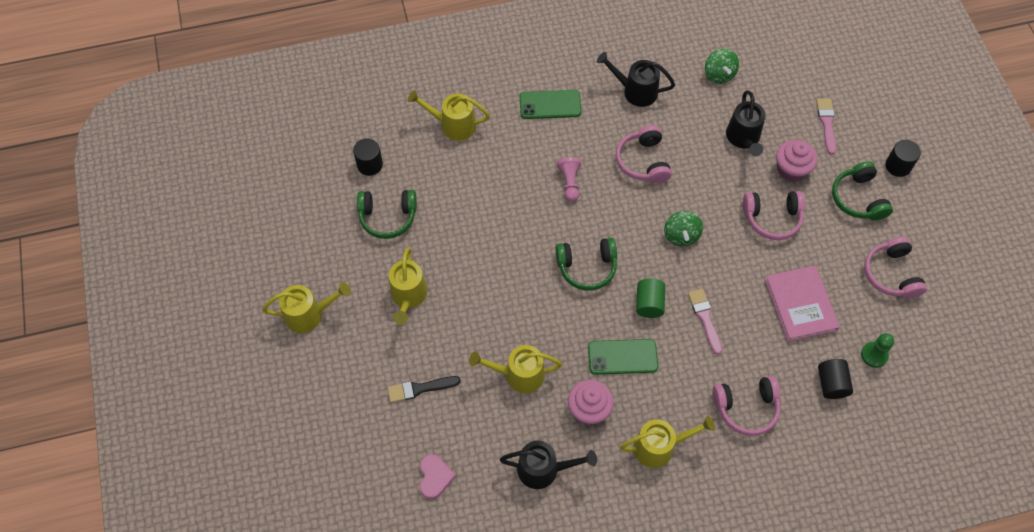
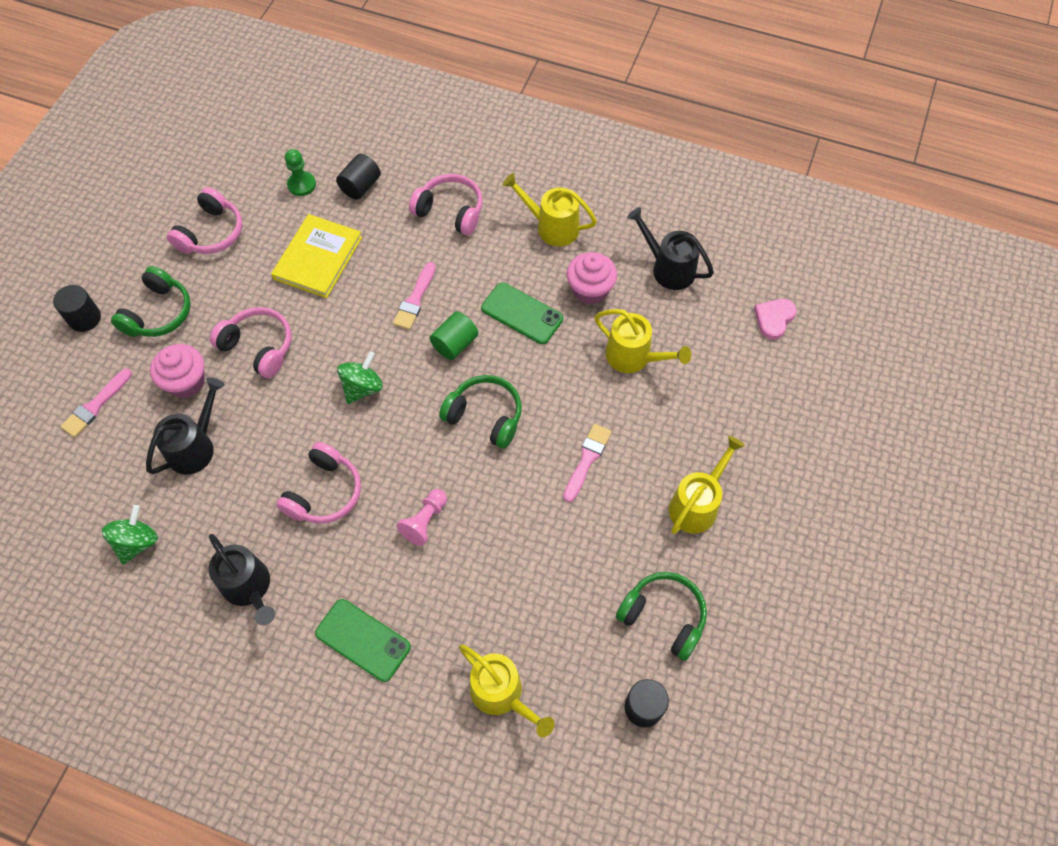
camera: 145 degrees left, 0 degrees up
yellow watering can [262,282,351,333] -> none
black brush [388,376,461,403] -> none
pink book [765,266,840,342] -> yellow book [271,214,362,298]
none -> pink brush [564,424,612,502]

